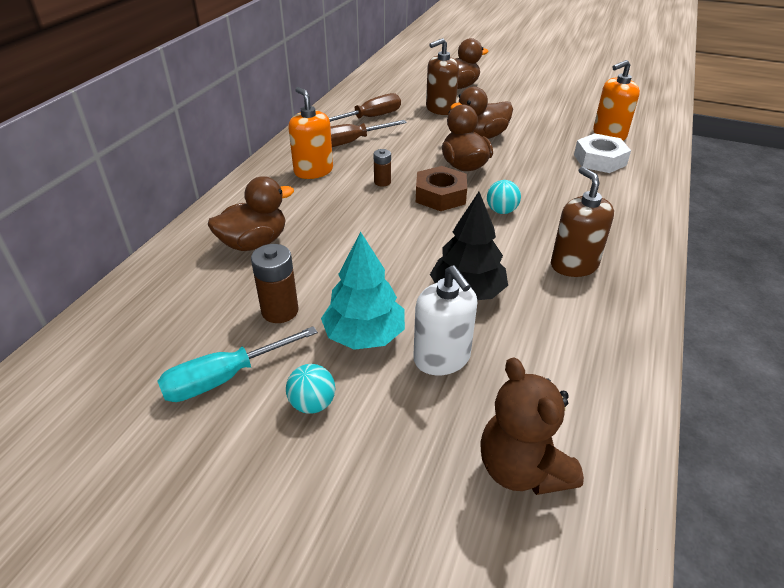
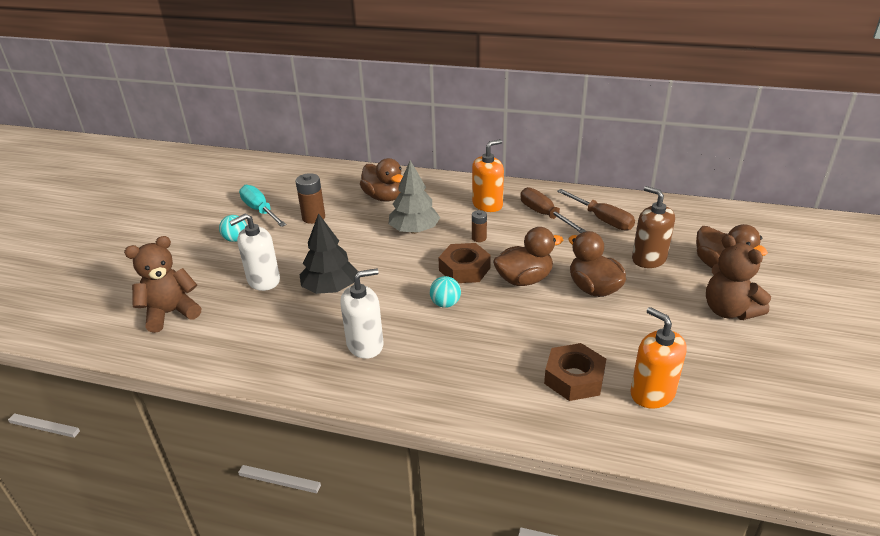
camera: 85 degrees right, 5 degrees down
turquoise tree [321,232,405,350] -> none
brown soap dispenser [551,167,614,277] -> white soap dispenser [340,268,384,359]
white nut [574,133,631,173] -> brown nut [544,343,606,401]
none -> grey tree [389,160,440,234]
none -> brown teddy bear [706,235,771,320]

